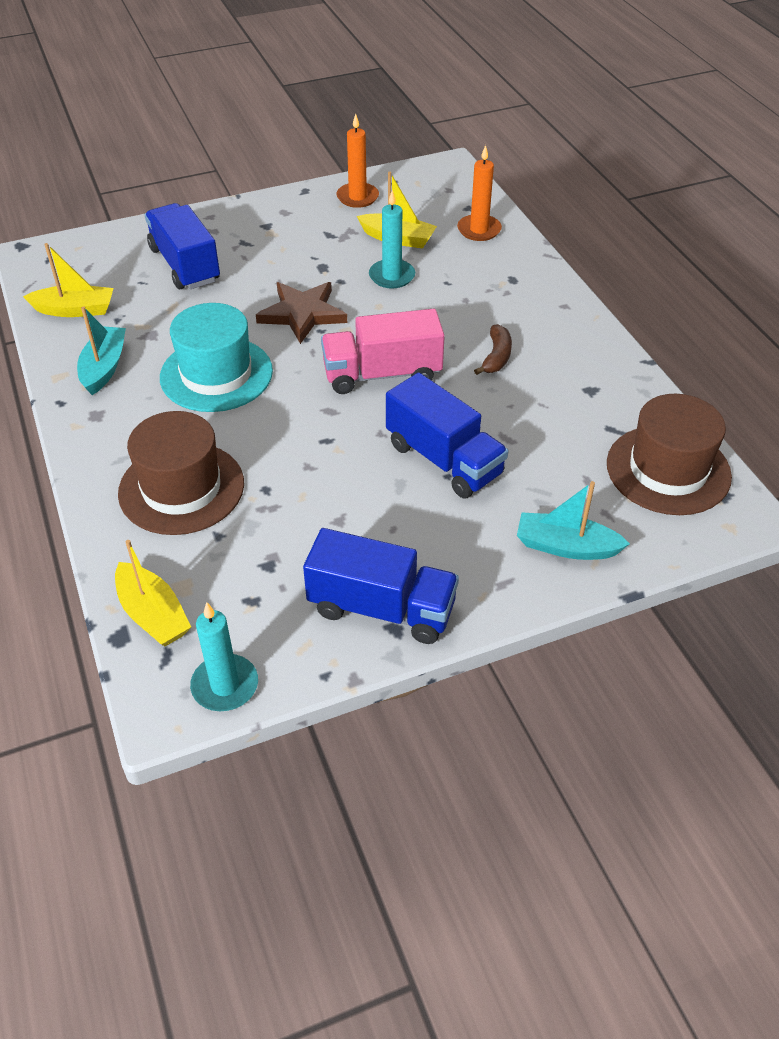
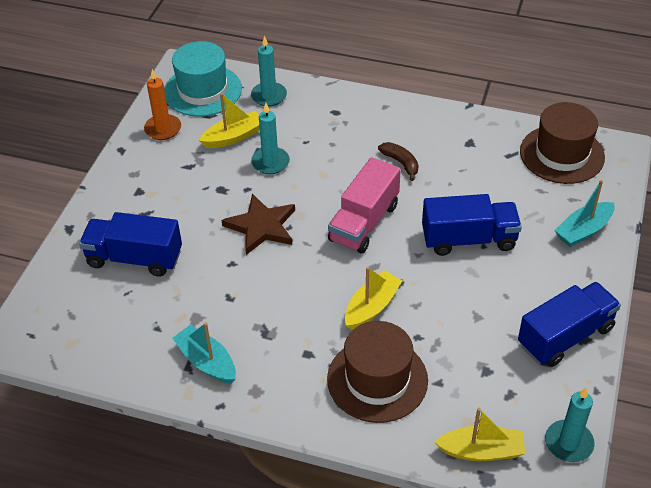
camera: 50 degrees left, 0 degrees up
yellow boat [23,243,114,317] -> yellow boat moved to [345,267,402,330]
turquoise hat [160,303,273,412] -> turquoise hat moved to [164,41,242,117]
orange candle [457,145,502,241] -> turquoise candle [251,36,287,107]

